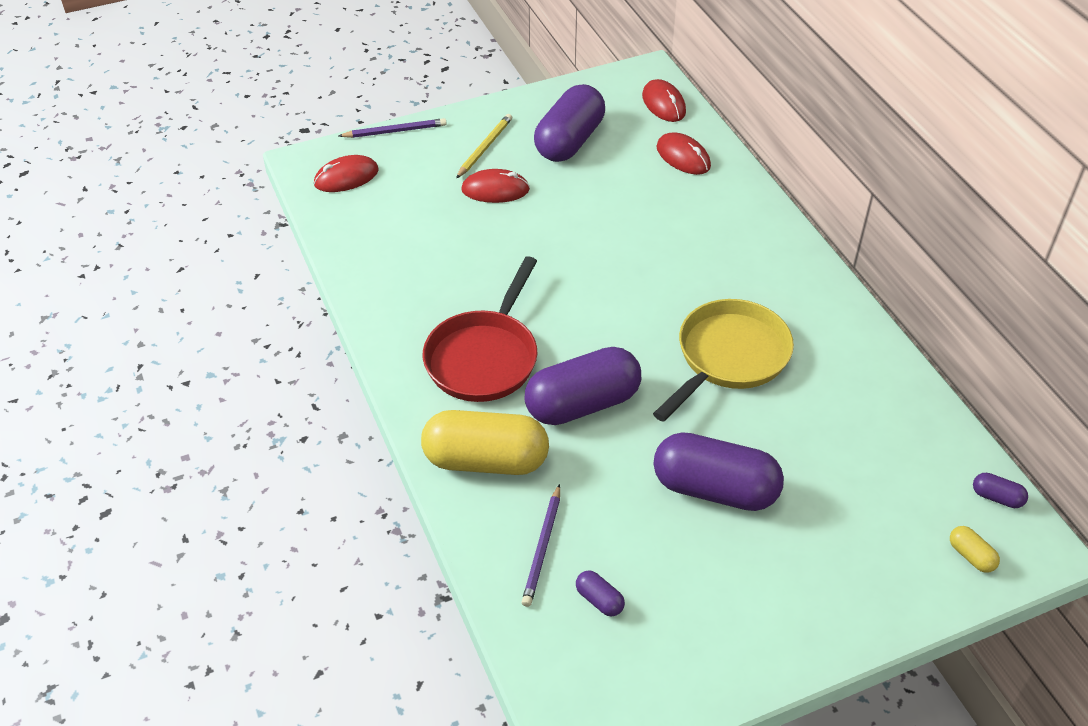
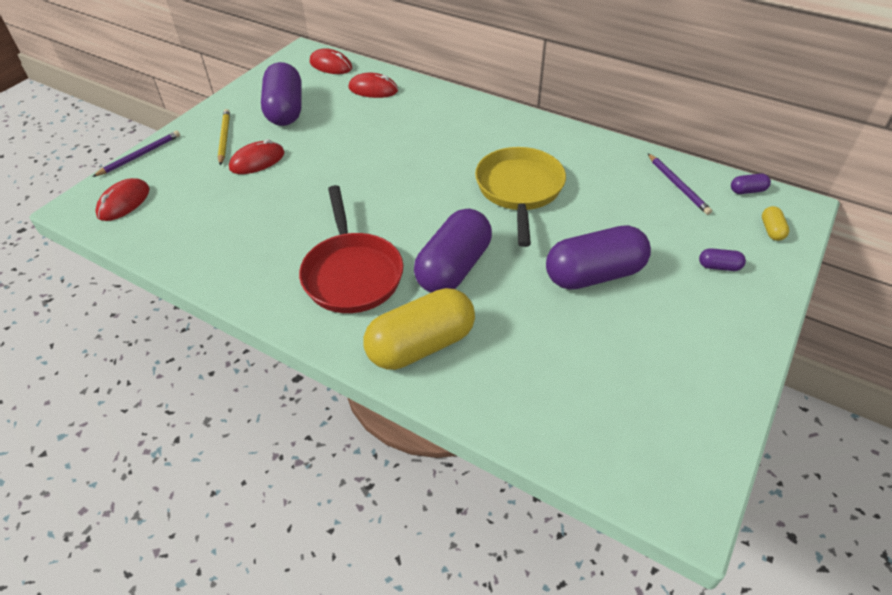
camera: 35 degrees left, 0 degrees up
purple pencil [522,484,560,607] -> purple pencil moved to [648,154,712,215]
purple capsule [576,570,625,617] -> purple capsule moved to [699,248,746,271]
yellow capsule [950,526,1000,573] -> yellow capsule turned 75 degrees clockwise [762,206,789,241]

